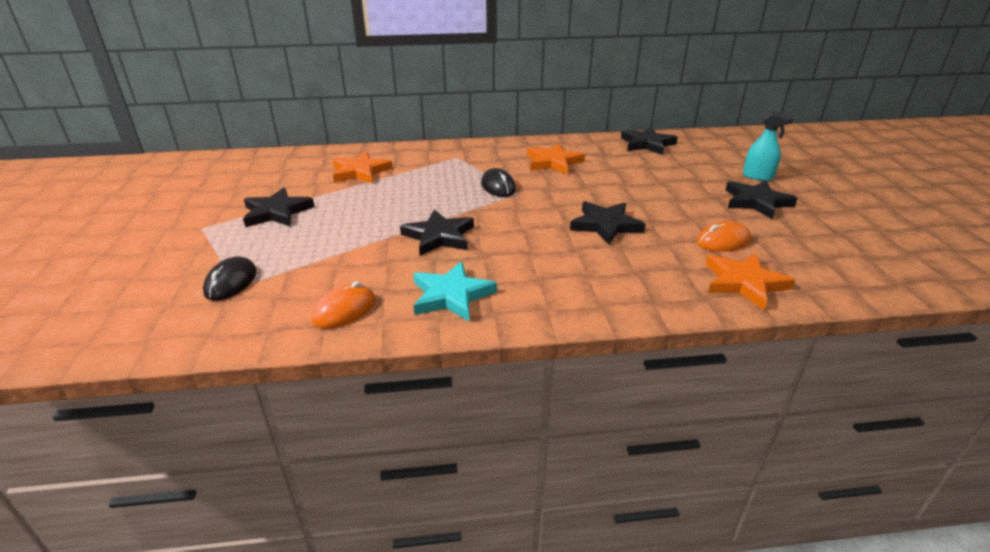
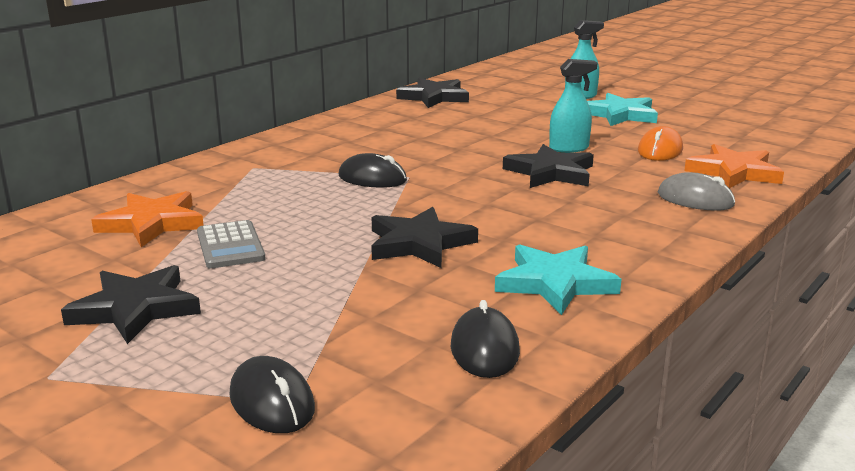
camera: 45 degrees left, 10 degrees down
orange mouse [312,281,375,328] -> black mouse [451,300,520,378]
orange star [527,143,585,174] -> none
black star [726,180,798,219] -> turquoise star [587,93,658,126]
none -> grey calculator [197,220,266,268]
none -> turquoise spray bottle [549,59,597,153]
none -> grey mouse [658,172,735,211]

